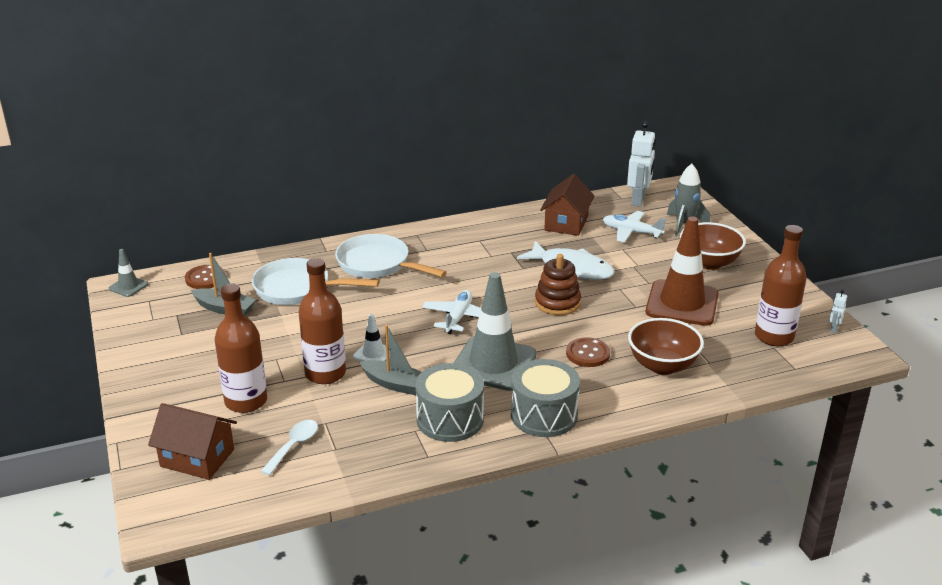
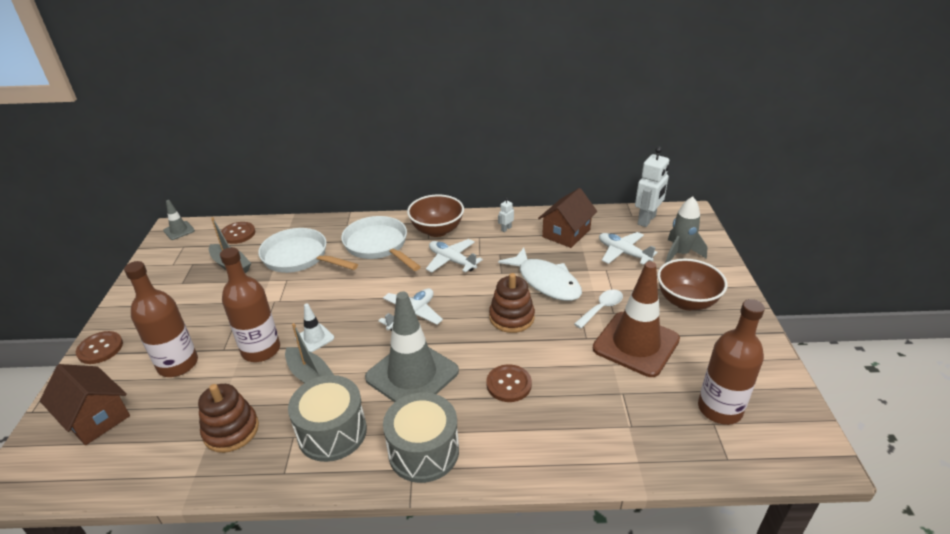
camera: 20 degrees right, 5 degrees up
white spoon [261,420,318,475] -> white spoon moved to [574,289,623,329]
brown bowl [628,318,704,375] -> brown bowl moved to [407,195,464,237]
white robot [829,290,847,333] -> white robot moved to [498,198,514,232]
none -> brown button [76,331,123,364]
none -> brown stacking toy [198,384,259,453]
none -> white plane [426,239,483,273]

